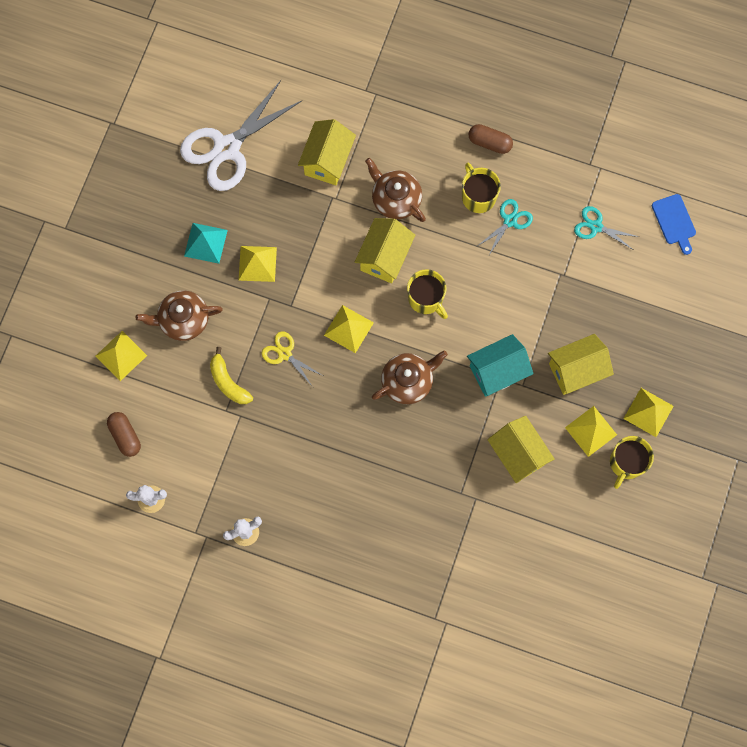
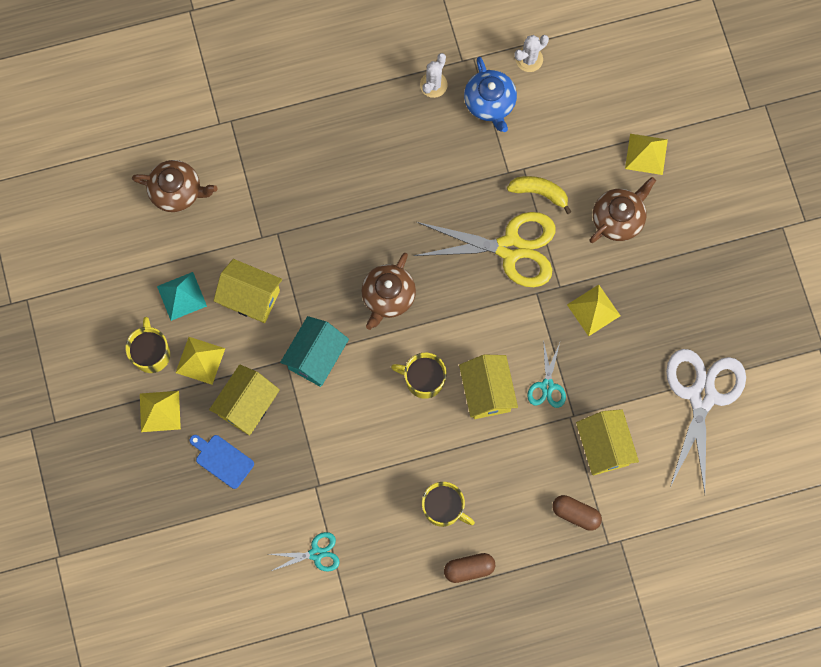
camera: 145 degrees right, 0 degrees up
brown capsule [107,412,141,457] -> brown capsule moved to [552,495,602,531]
turquoise pyramid [184,223,228,264] -> turquoise pyramid moved to [157,272,207,321]
yellow scissors [262,331,323,387] -> yellow scissors [414,212,556,287], size x2.08
yellow pyramid [324,305,374,353] -> none
brown teapot [365,158,426,222] -> brown teapot moved to [132,160,218,212]
turquoise scissors [476,199,533,255] -> turquoise scissors moved to [527,339,566,408]
blue cutting board [652,194,696,255] -> blue cutting board moved to [190,435,254,489]
none -> blue teapot [464,57,517,132]

